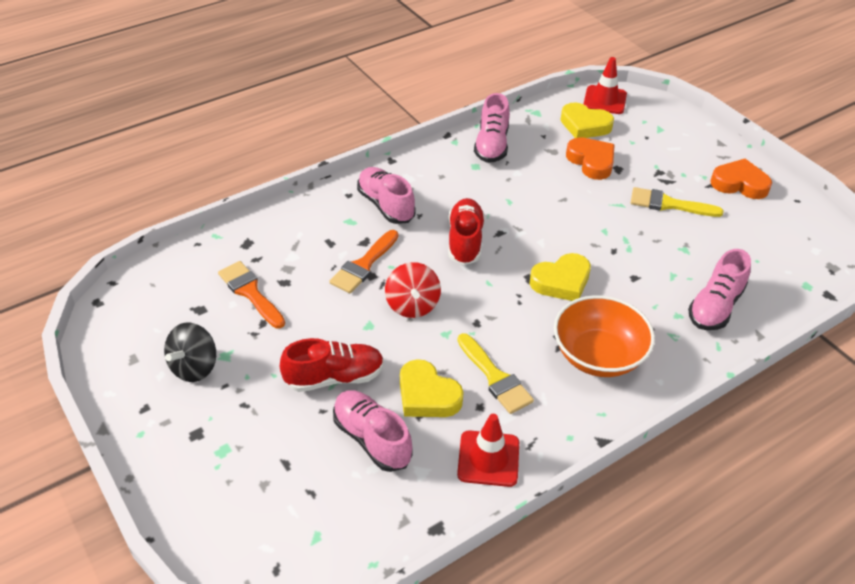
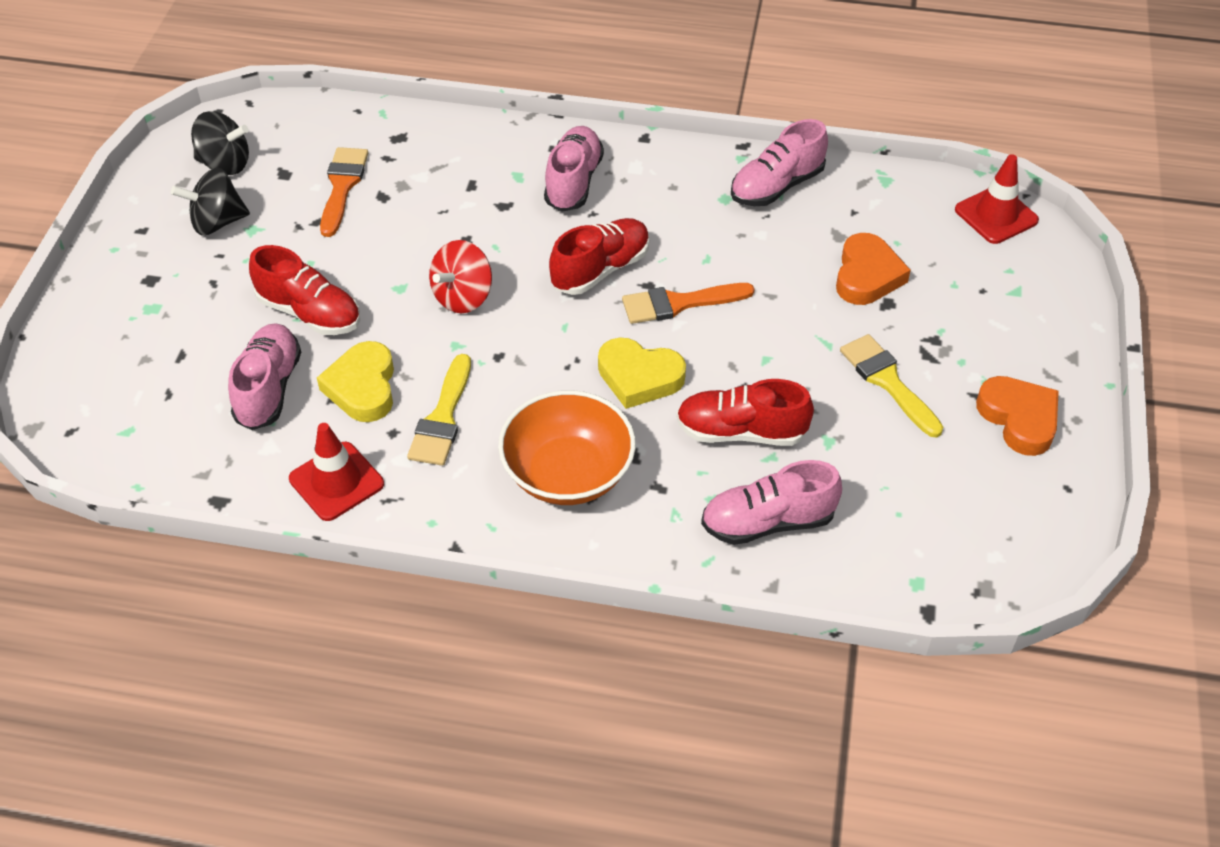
camera: 45 degrees right, 5 degrees up
orange brush [329,230,398,293] -> orange brush moved to [622,283,754,324]
yellow heart [560,103,614,138] -> none
none -> black spinning top [191,111,249,175]
none -> red shoe [676,379,814,446]

